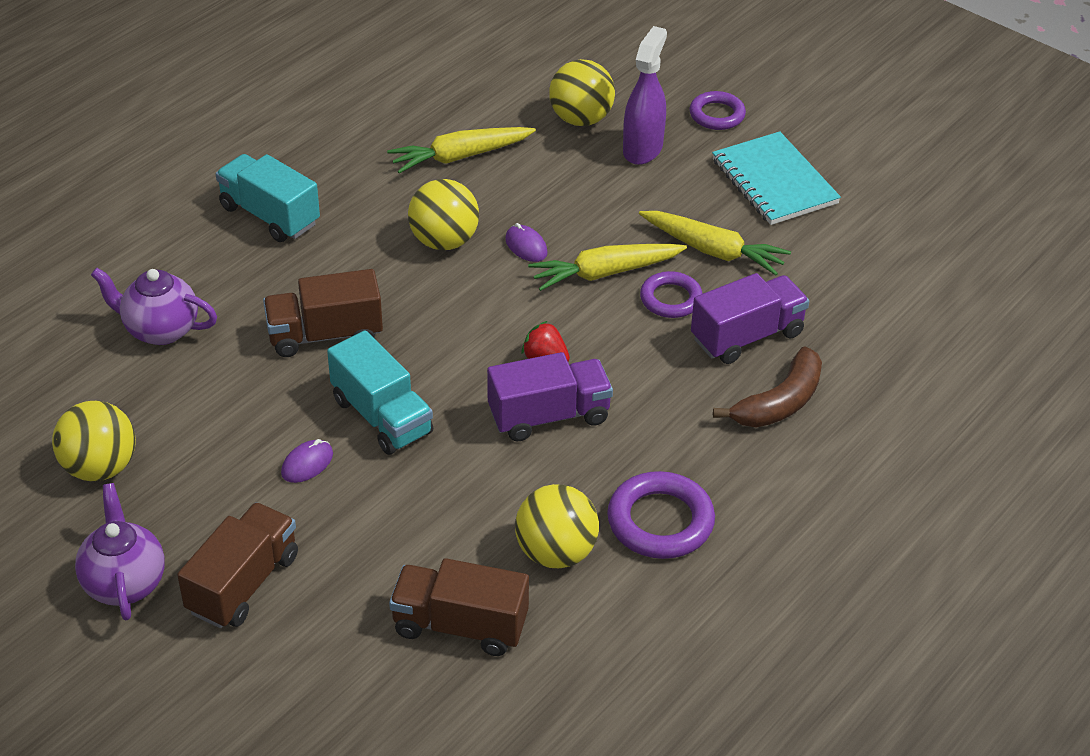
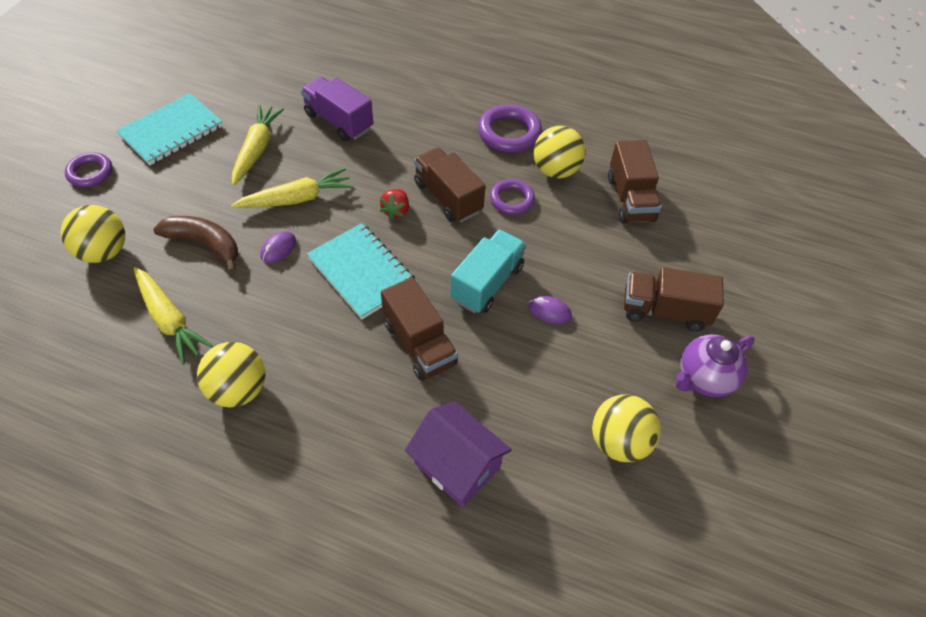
camera: 110 degrees left, 10 degrees up
purple teapot [91,268,217,345] -> purple house [405,402,512,507]
turquoise truck [216,154,320,242] -> none
yellow ball [408,179,479,250] -> yellow ball moved to [197,342,265,408]
purple truck [487,352,613,441] -> brown truck [414,147,485,222]
yellow carrot [528,244,687,291] -> yellow carrot turned 75 degrees counterclockwise [231,168,353,208]
purple spray bottle [623,26,667,165] -> none
purple ring [640,271,703,318] -> purple ring moved to [490,179,535,215]
brown banana [713,346,822,427] -> brown banana moved to [153,216,238,273]
none -> turquoise notebook [307,223,417,319]

